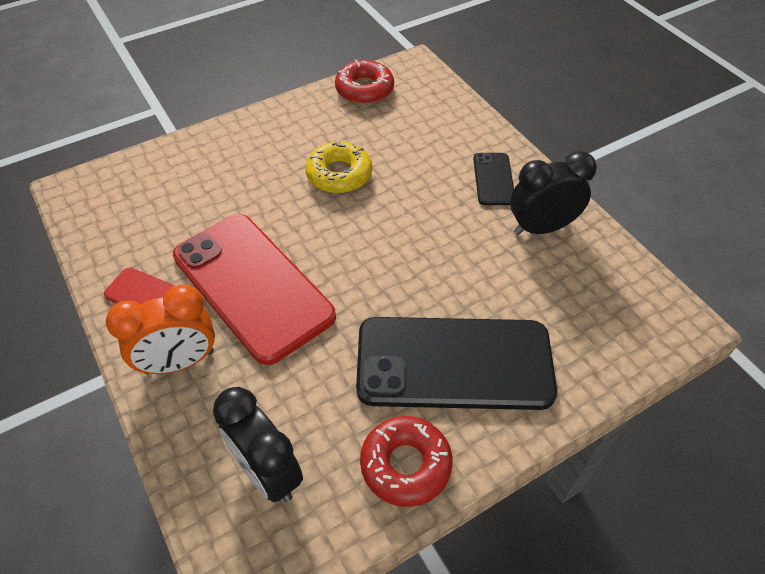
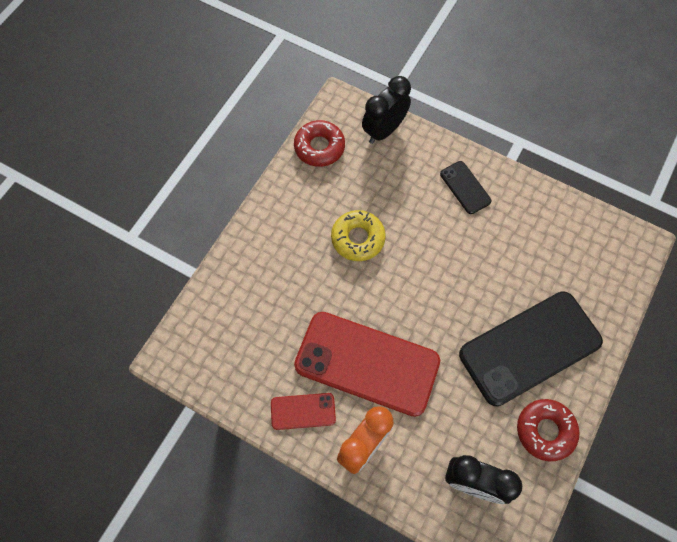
camera: 30 degrees left, 15 degrees up
black clock [510,151,597,235] -> black clock moved to [362,76,411,144]

